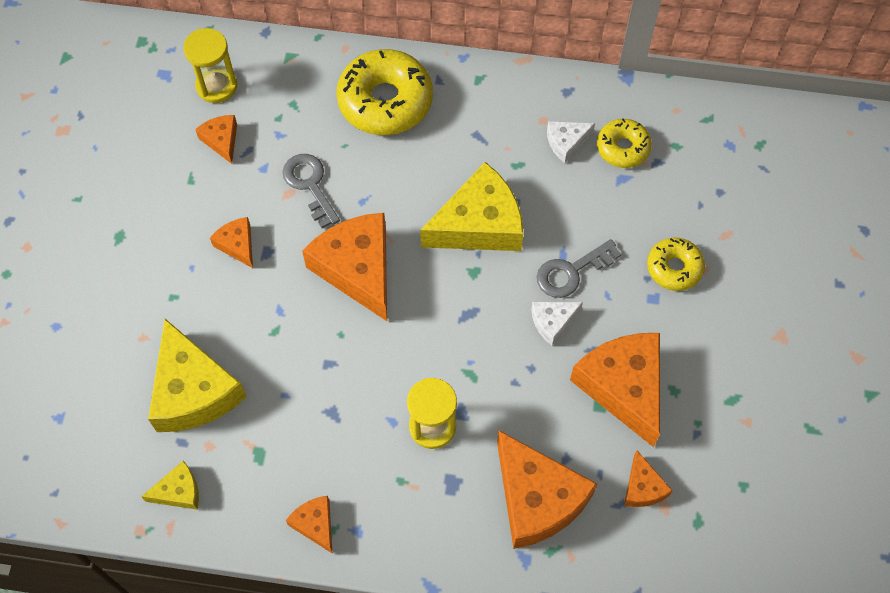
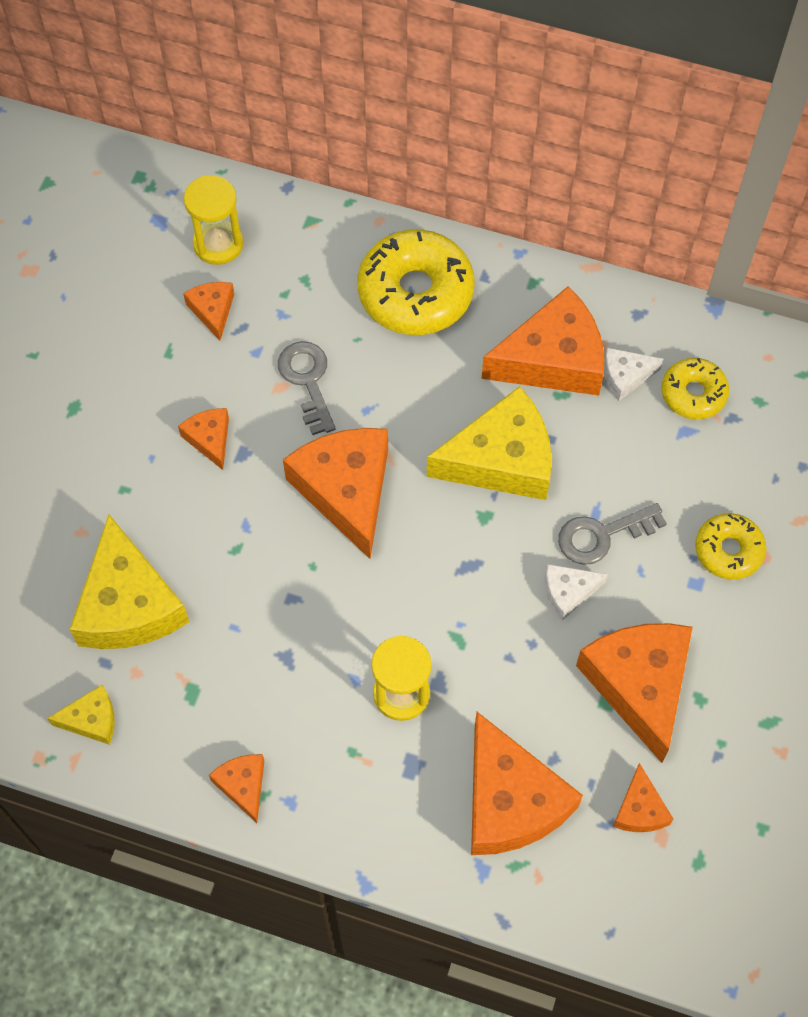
camera: 10 degrees right, 0 degrees up
none -> orange cheese [482,286,604,396]

